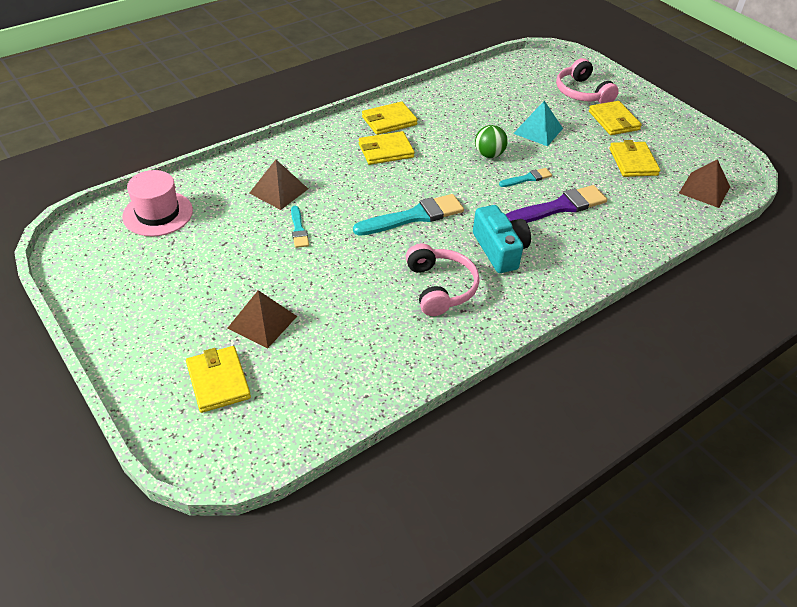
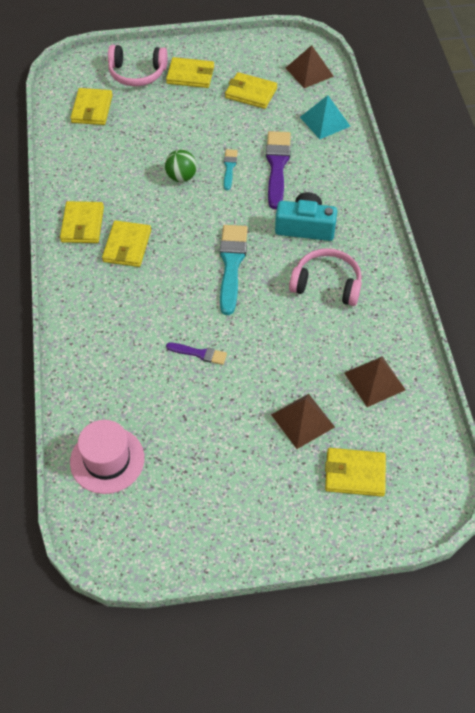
camera: 60 degrees left, 10 degrees up
brown pyramid [249,160,308,210] -> brown pyramid moved to [344,356,406,407]
turquoise brush [291,206,309,248] -> purple brush [166,343,227,365]
turquoise pyramid [513,101,563,146] -> turquoise pyramid moved to [300,95,350,139]
none -> yellow wallet [70,88,113,125]

